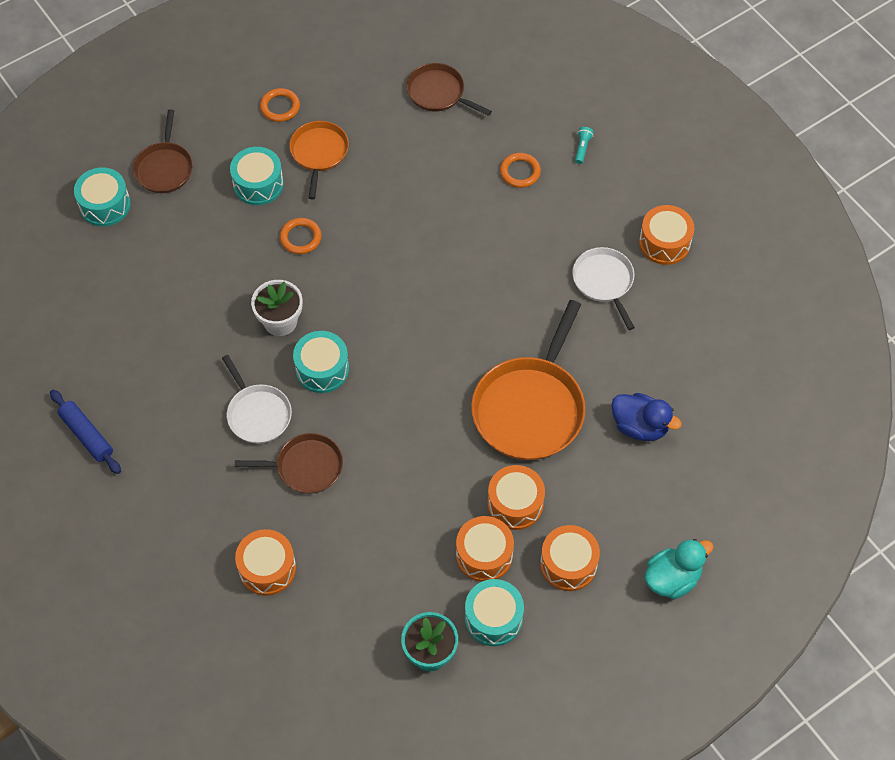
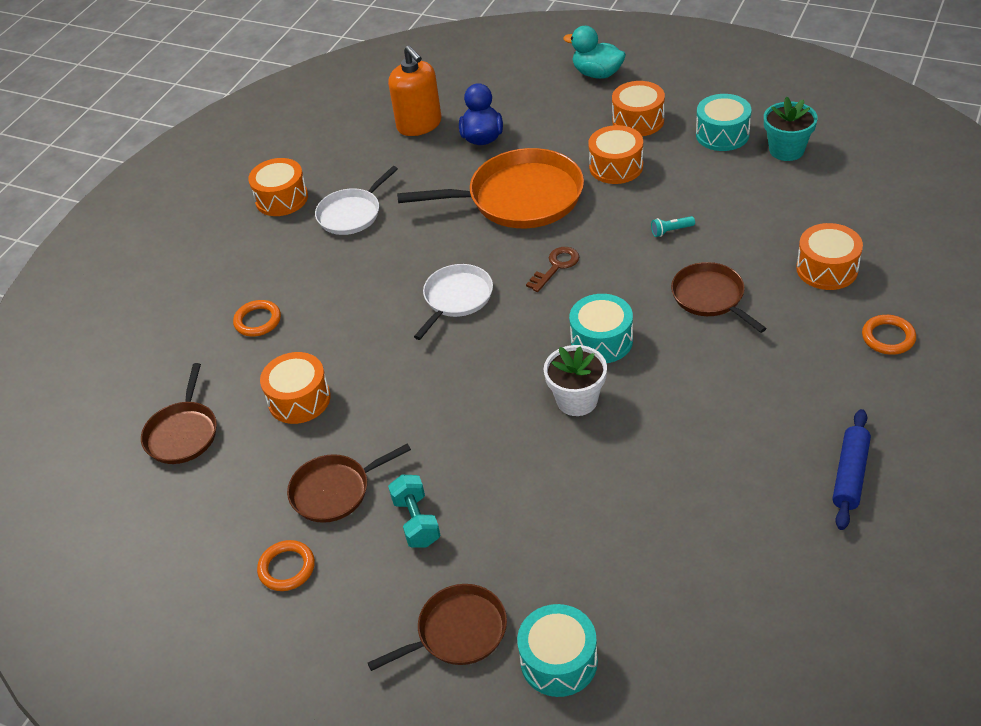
camera: 115 degrees left, 15 degrees down
white pan [222,355,292,444] -> white pan moved to [414,264,493,340]
turquoise drum [230,147,284,205] -> turquoise dumbbell [388,475,441,547]
orange ring [280,218,322,254] -> orange ring moved to [862,315,916,355]
orange pan [289,121,349,199] -> brown pan [287,443,411,523]
orange drum [456,516,514,582] -> orange drum moved to [260,352,330,424]
turquoise flashlight [575,127,594,164] -> turquoise flashlight moved to [651,216,695,237]
none -> orange soap dispenser [388,45,442,136]
none -> brown key [526,247,579,292]

